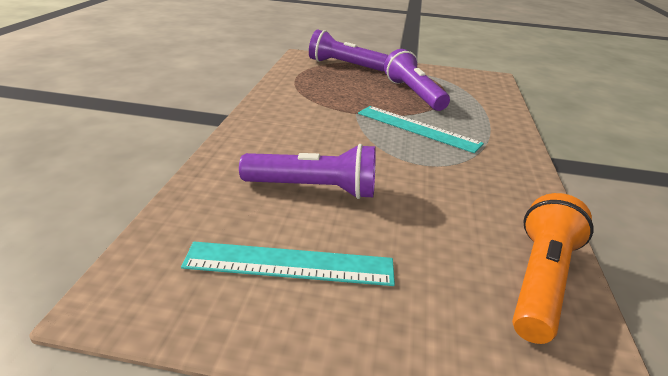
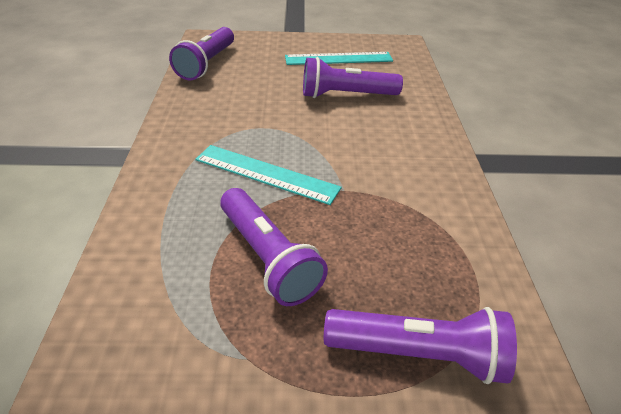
camera: 170 degrees right, 10 degrees up
orange flashlight [512,193,594,344] -> purple flashlight [169,27,234,81]

